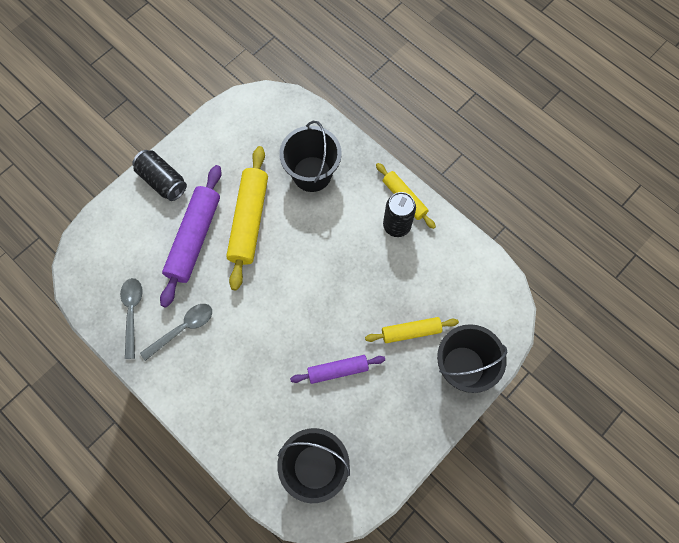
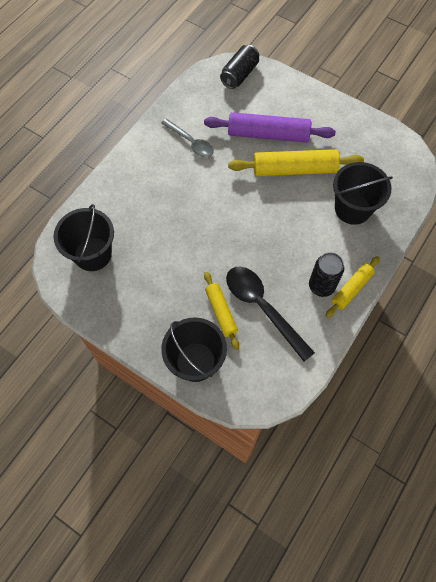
camera: 80 degrees right, 5 degrees down
grey spoon [120,278,143,359] -> none
black can [132,150,187,201] -> black can moved to [220,45,259,89]
purple rolling pin [290,355,385,384] -> none
none -> black spoon [226,267,315,362]

